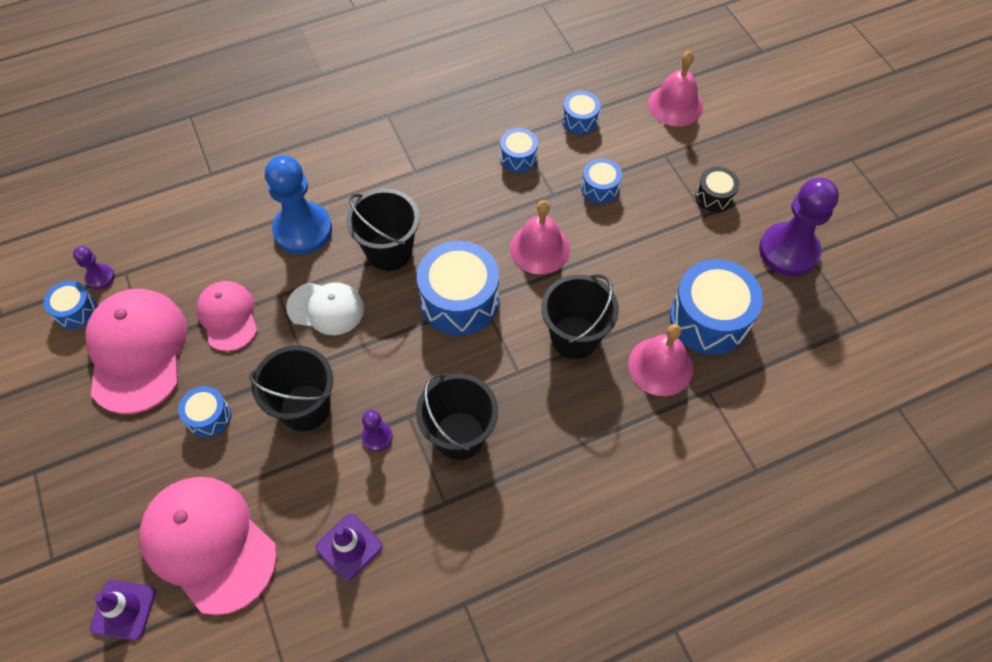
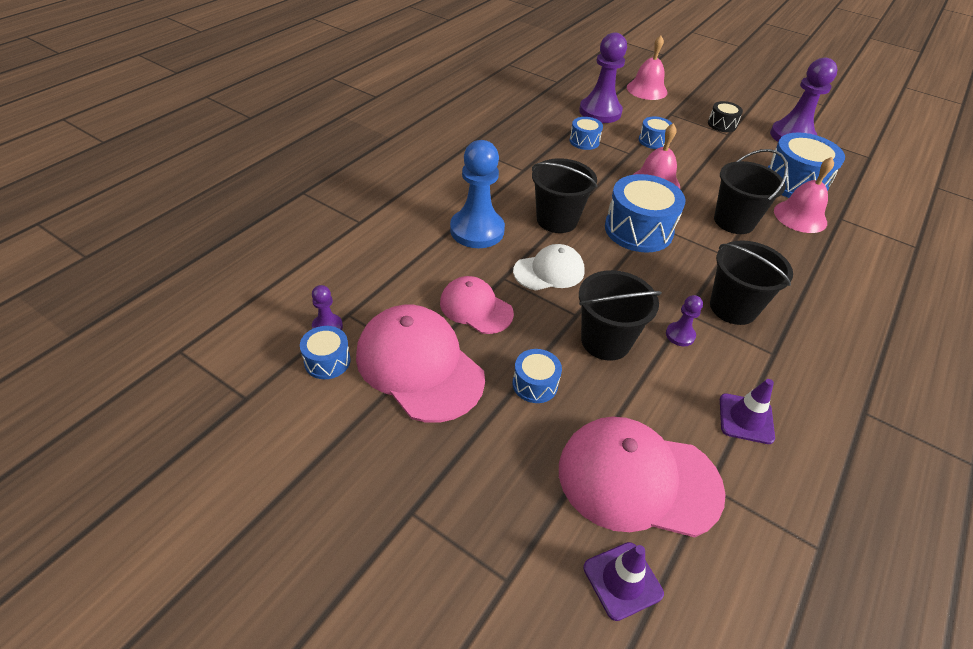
camera: 35 degrees left, 15 degrees down
blue drum [562,91,601,134] -> purple pawn [579,32,627,123]

